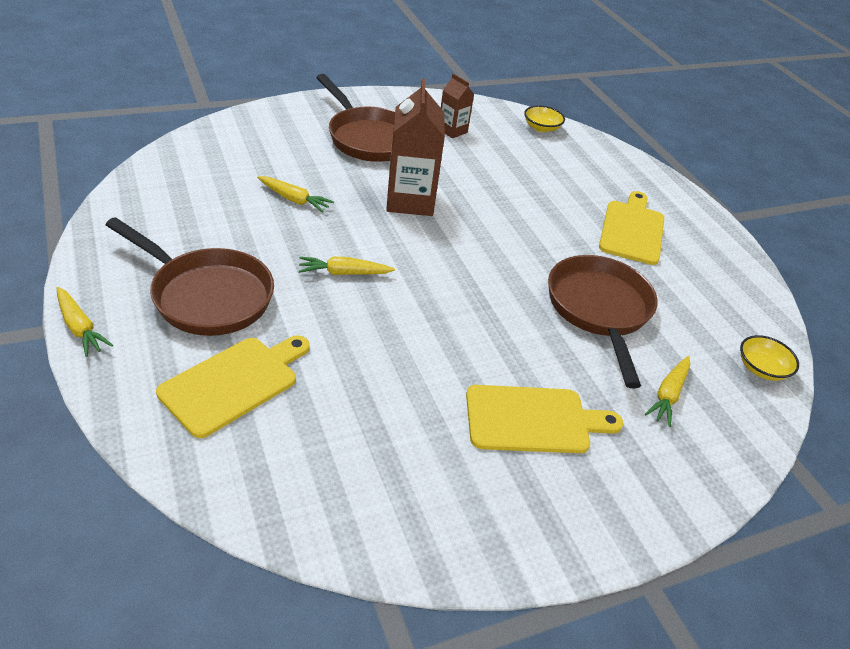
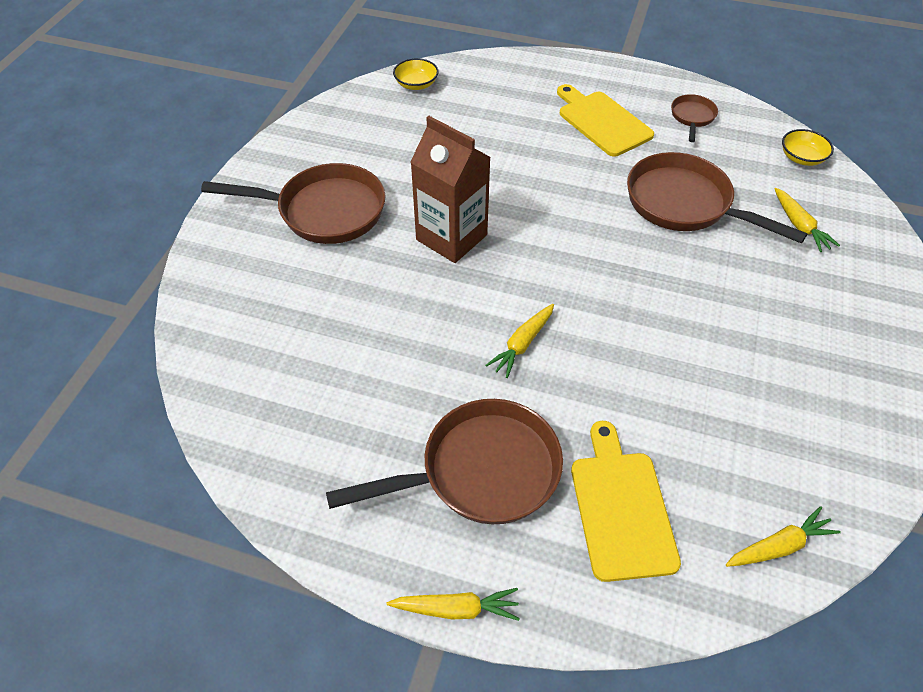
camera: 45 degrees left, 10 degrees up
yellow carrot [257,176,334,213] -> yellow carrot moved to [726,506,841,567]
brown carton [441,73,474,138] -> none
yellow cutting board [466,385,623,453] -> none
none -> brown pan [671,94,718,142]

